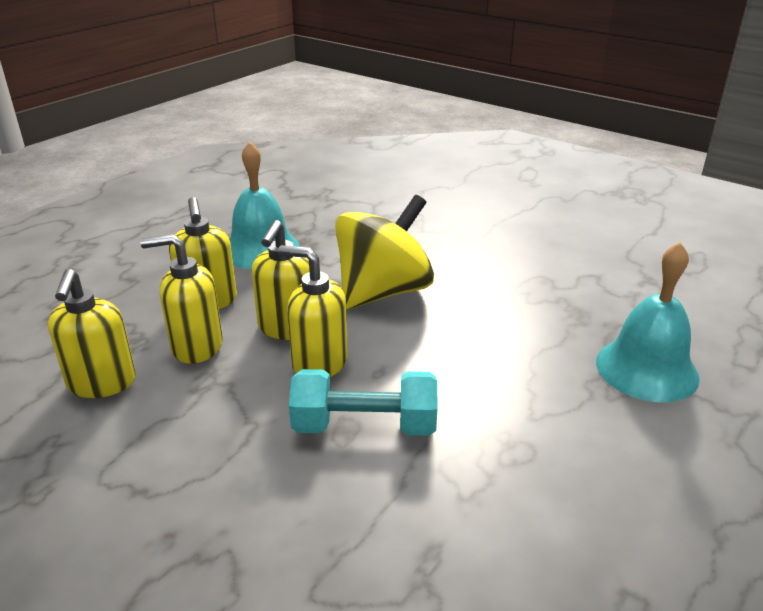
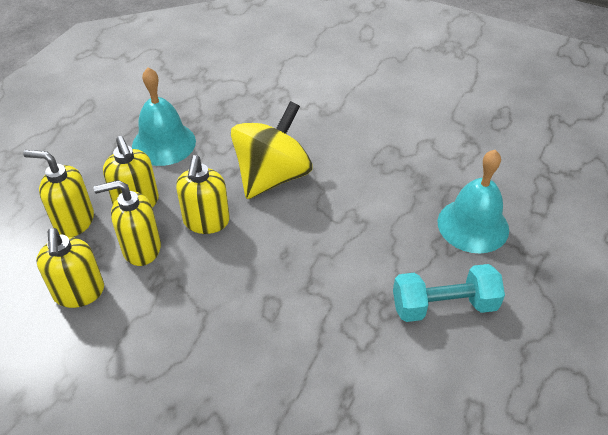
camera: 10 degrees left, 15 degrees up
yellow soap dispenser [278,245,348,377] -> yellow soap dispenser moved to [23,150,94,237]
turquoise dumbbell [289,369,437,436] -> turquoise dumbbell moved to [393,264,505,322]

